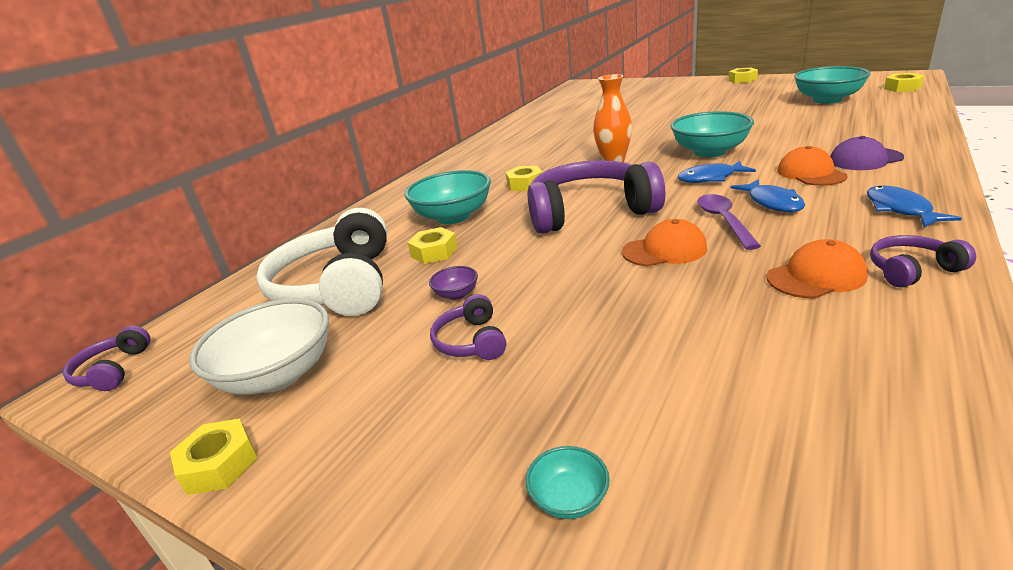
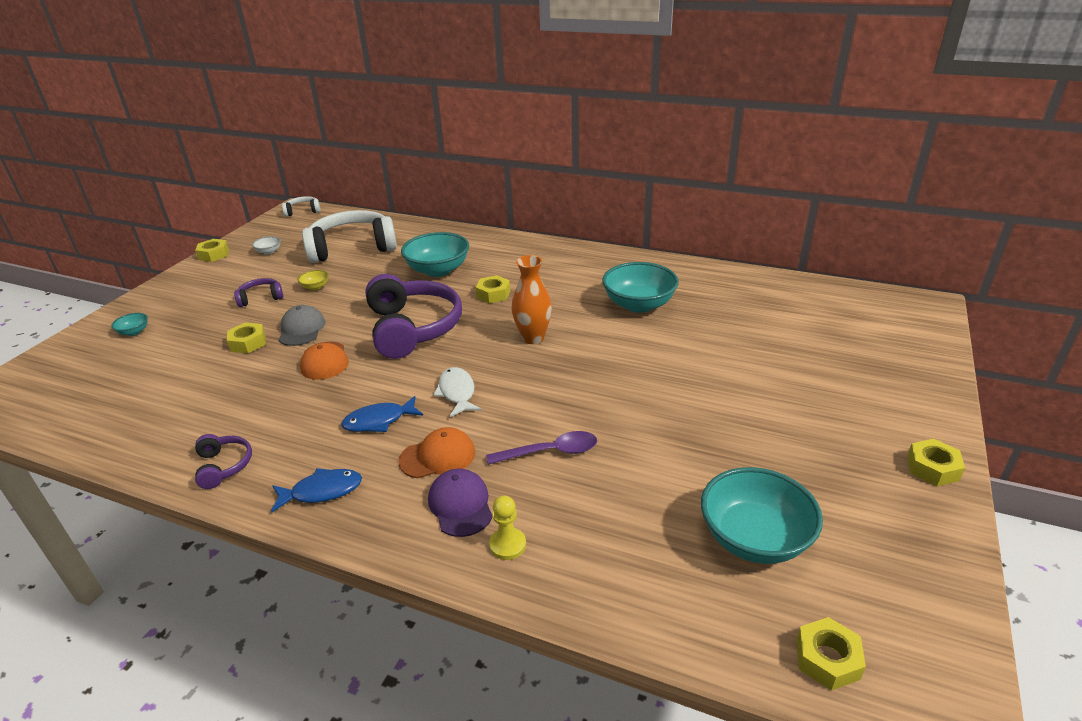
camera: 80 degrees right, 5 degrees up
purple headphones [62,326,150,391] -> white headphones [282,196,320,217]
white bowl [189,298,329,395] -> white bowl [252,236,281,255], size x0.44
yellow nut [407,227,458,264] -> yellow nut moved to [227,323,266,353]
purple bowl [429,266,478,300] -> yellow bowl [297,270,329,290]
turquoise bowl [671,111,754,157] -> turquoise bowl moved to [602,262,679,313]
blue fish [677,161,756,183] -> white fish [433,367,481,417]
purple spoon [697,194,761,250] -> purple spoon moved to [486,431,597,465]
orange cap [767,239,868,299] -> none
none -> grey cap [278,305,326,346]
none -> yellow pawn [489,495,526,560]

